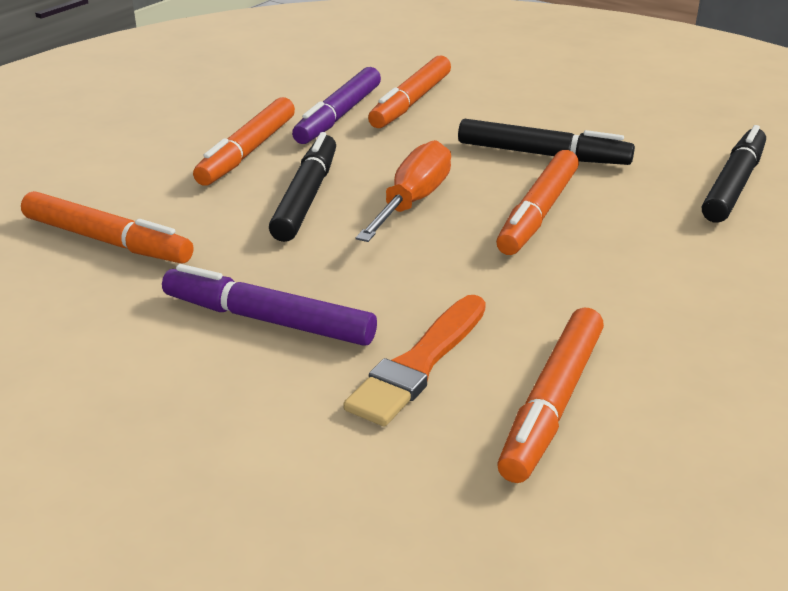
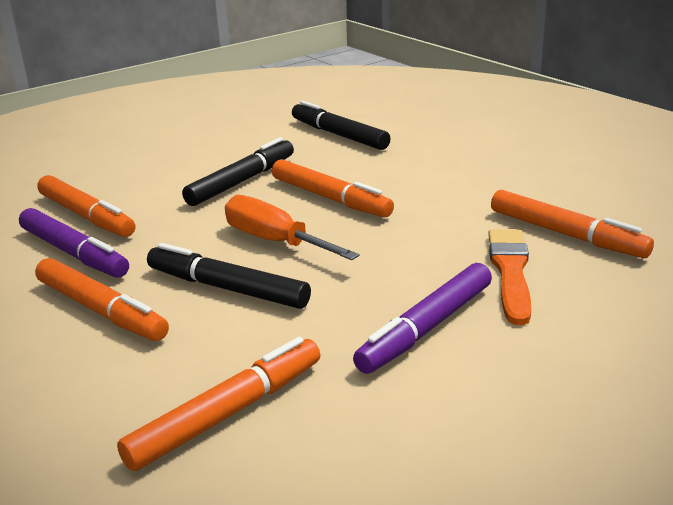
camera: 70 degrees left, 5 degrees down
orange brush [343,295,486,426] -> orange brush turned 135 degrees counterclockwise [488,229,531,325]

